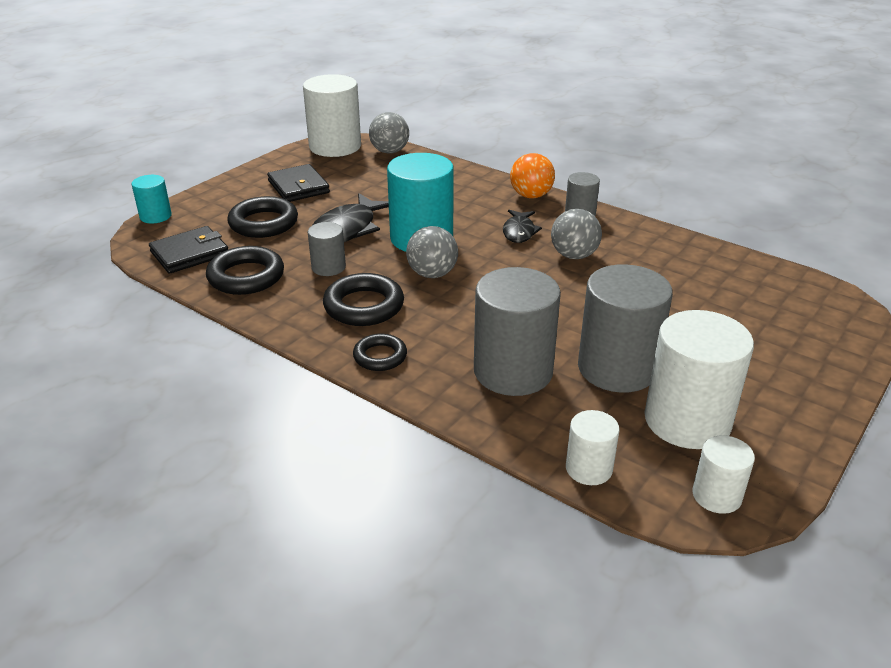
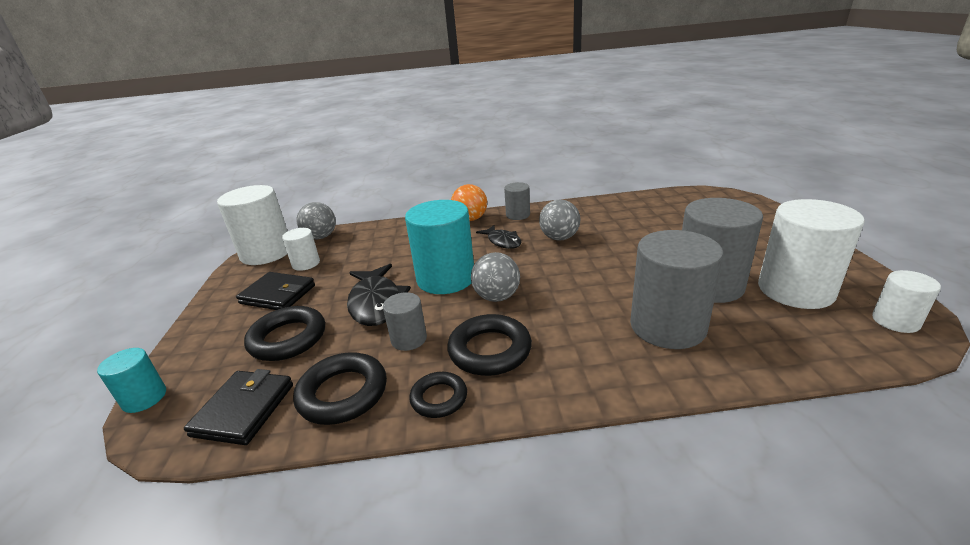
camera: 40 degrees left, 5 degrees down
black ring [353,334,407,371] -> black ring moved to [409,372,467,418]
white cylinder [566,410,619,485] -> white cylinder moved to [282,228,320,271]

